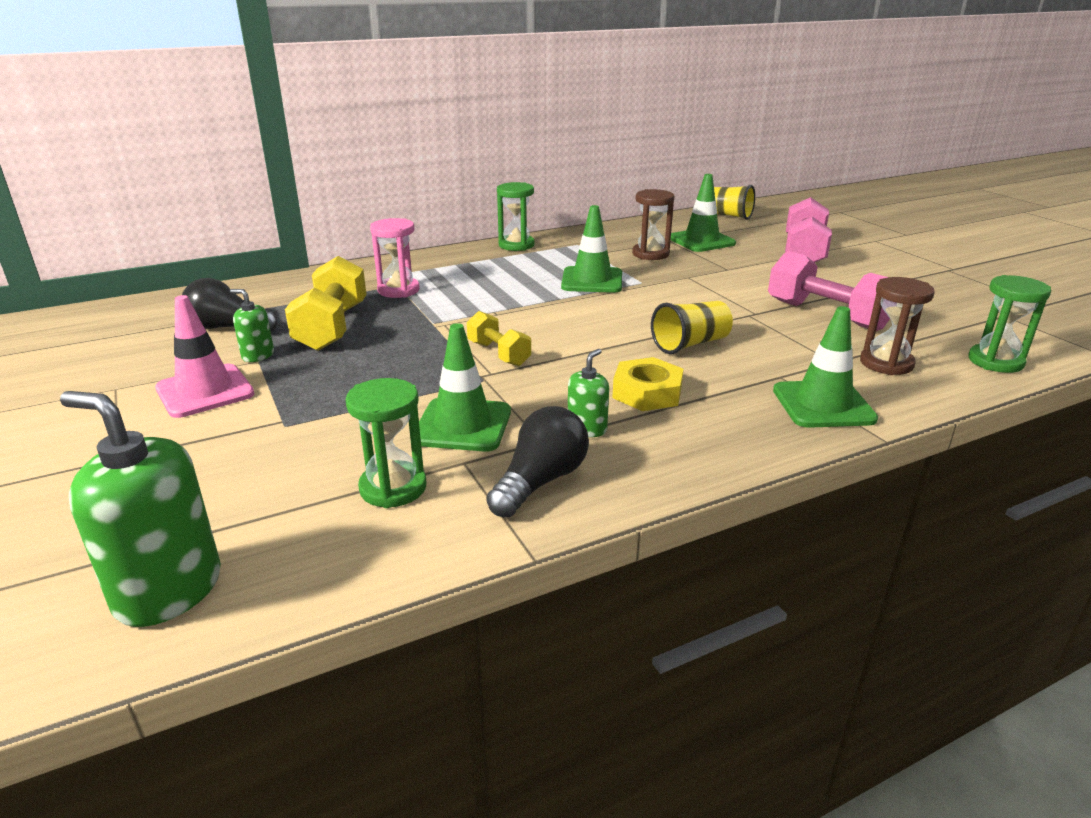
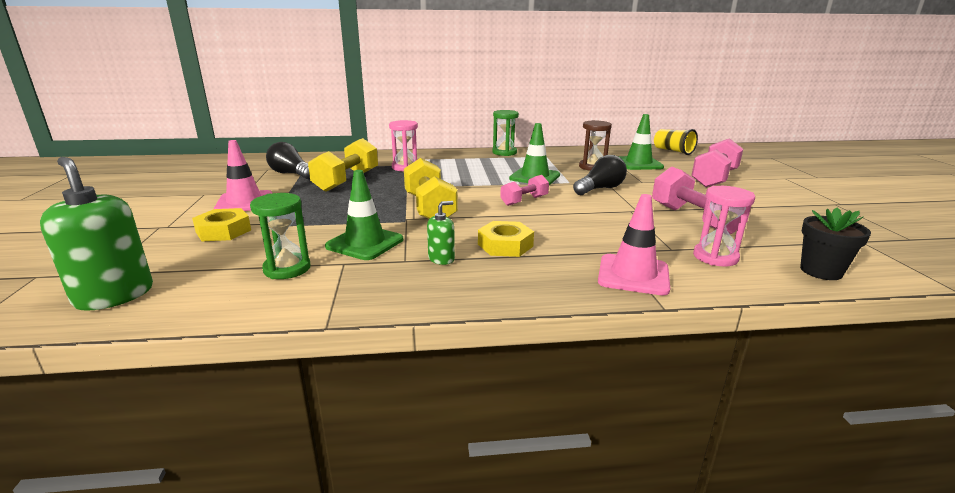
camera: 20 degrees right, 5 degrees down
green soap dispenser [230,289,274,362] -> none
yellow dumbbell [467,311,531,366] -> yellow dumbbell [404,158,458,219], size x1.71
black light bulb [487,406,589,518] -> black light bulb moved to [573,155,627,195]
yellow cup [651,301,733,354] -> none
green traffic cone [773,306,878,428] -> pink traffic cone [598,194,670,295]
brown hourglass [860,277,935,375] -> pink hourglass [693,186,755,267]
green hourglass [969,275,1051,373] -> black flower pot [800,207,871,280]
none -> yellow nut [192,208,251,241]
none -> pink dumbbell [500,175,549,206]

